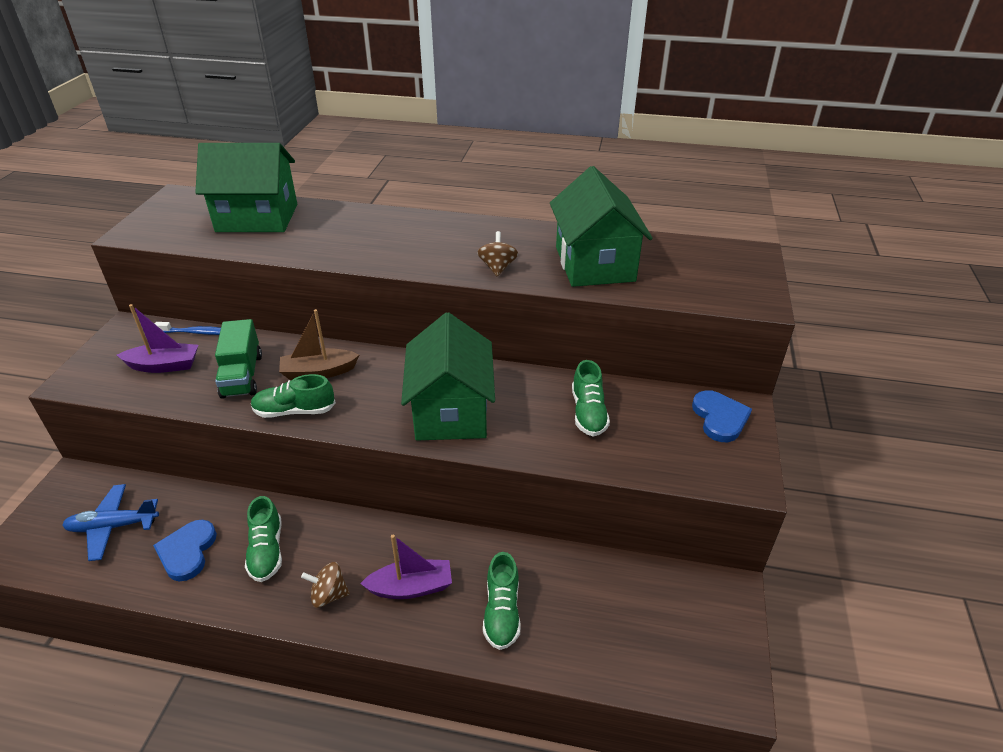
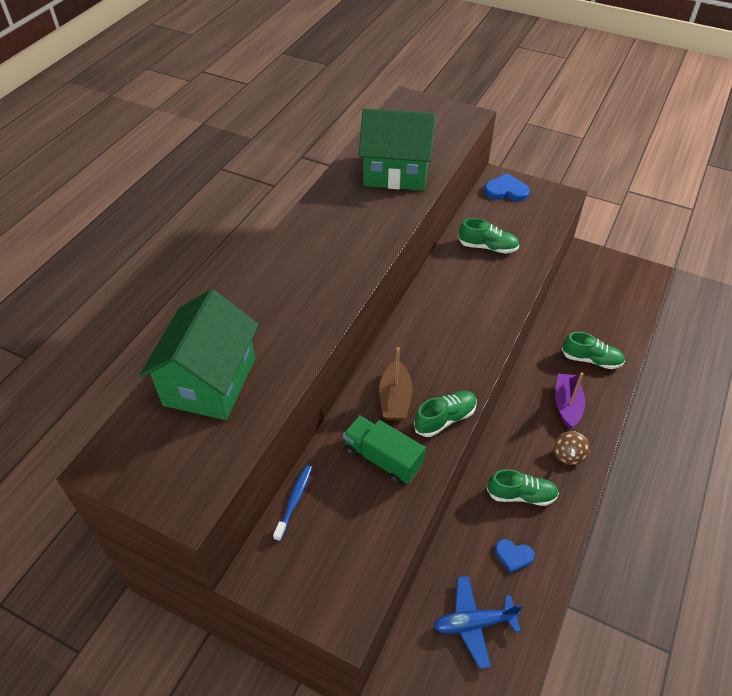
camera: 75 degrees left, 10 degrees up
blue plane [62,484,159,561] -> blue plane turned 75 degrees clockwise [434,576,523,669]
purple boat [117,304,198,373] -> none
blue heart [153,520,217,581] -> blue heart [495,539,535,573], size x0.66
green truck [215,319,262,399] -> green truck turned 150 degrees counterclockwise [343,415,425,485]
green shoe [251,374,336,418] -> green shoe turned 135 degrees counterclockwise [414,391,477,437]
green house [401,312,495,441] -> none
brown spinning top [477,231,518,276] -> none

